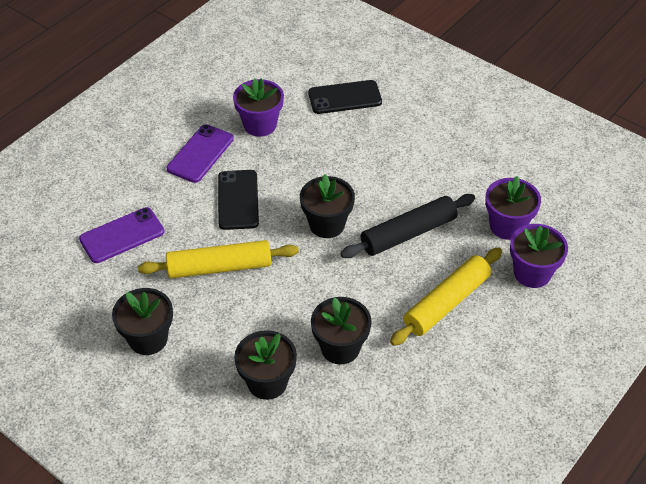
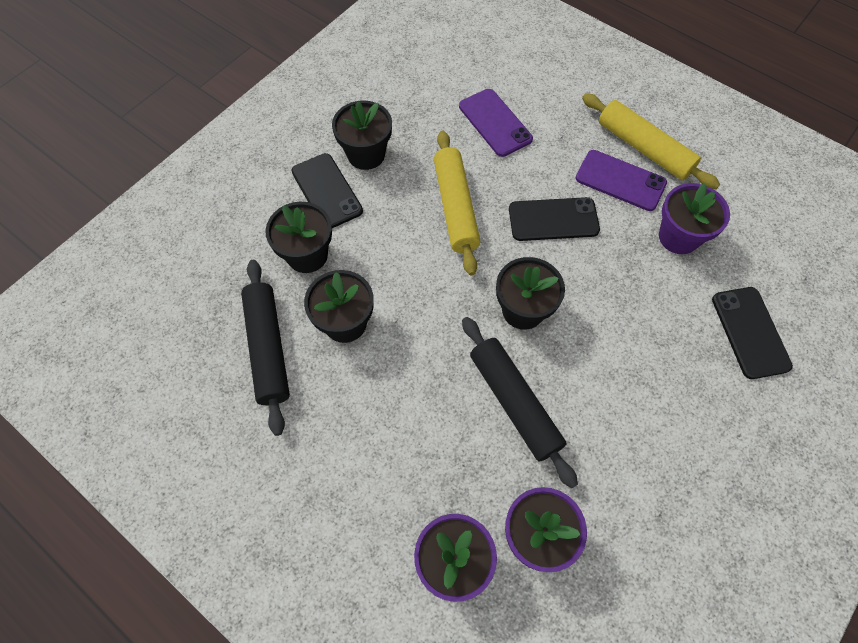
camera: 90 degrees right, 15 degrees up
yellow rolling pin [390,247,502,346] -> yellow rolling pin moved to [582,93,720,190]
none -> black rolling pin [241,260,290,436]
none -> black phone [291,153,363,228]

